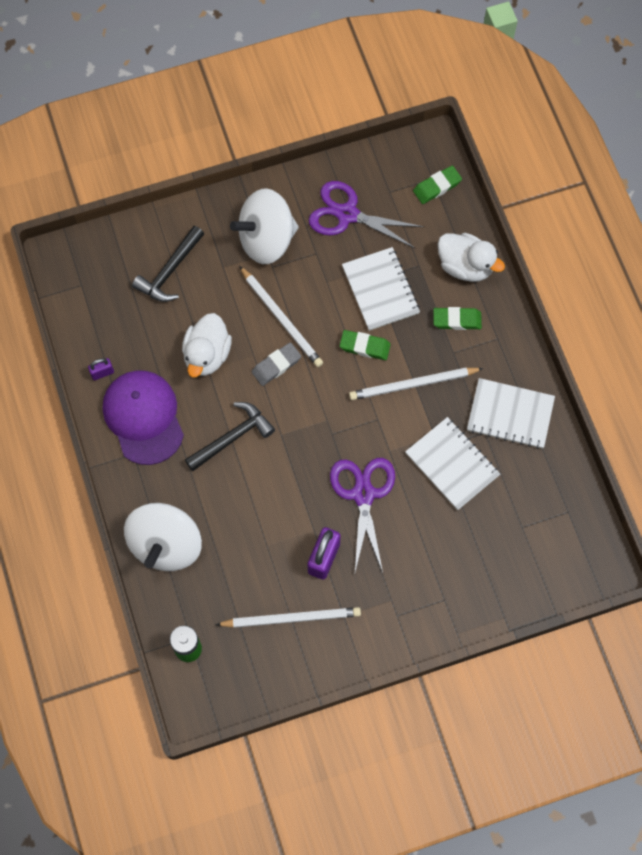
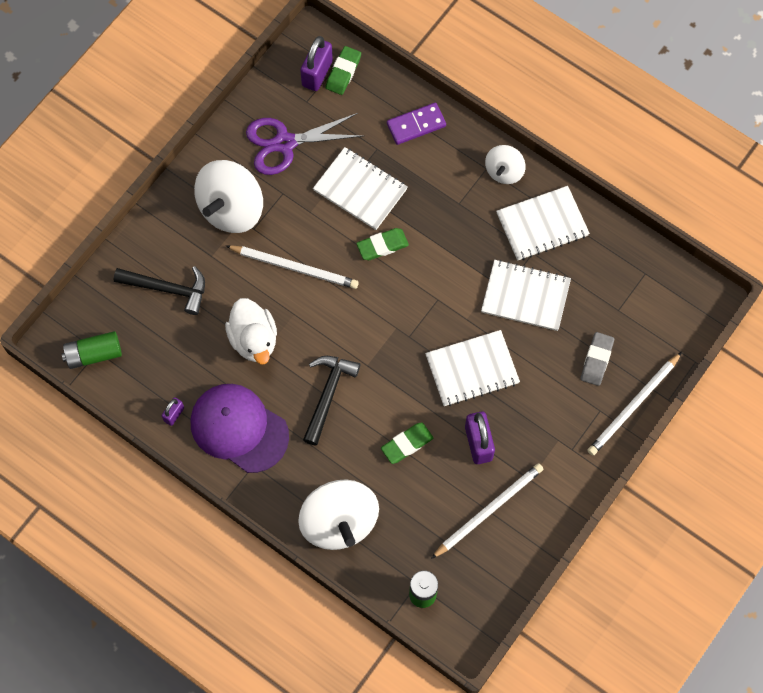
camera: 35 degrees left, 0 degrees up
black hammer [132,226,204,302] -> black hammer turned 75 degrees counterclockwise [114,266,205,315]
grey eraser [252,342,301,386] -> grey eraser moved to [580,332,614,386]
purple scissors [330,458,395,572] -> white notebook [425,330,520,406]
white pencil [349,368,484,400] -> white pencil moved to [587,352,682,456]
green eraser [433,307,482,330] -> green eraser moved to [381,422,433,464]
white duck [438,233,505,282] -> purple domino [387,102,446,145]
none -> green battery [62,331,122,369]
none -> purple padlock [300,36,333,91]
none -> white spinning top [485,145,525,184]

